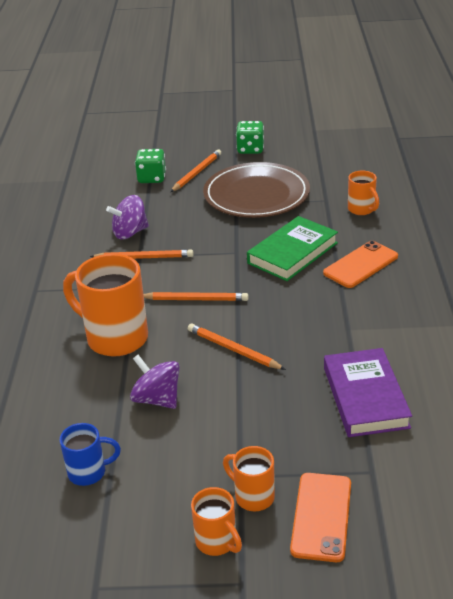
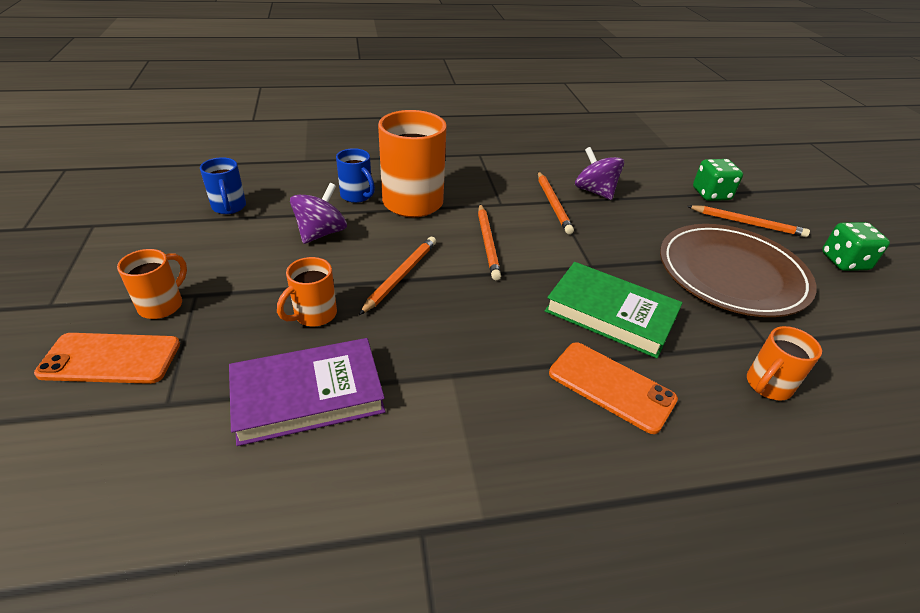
camera: 75 degrees right, 5 degrees up
orange mug [191,487,242,556] -> orange mug moved to [277,257,337,327]
none -> blue mug [336,148,375,203]

